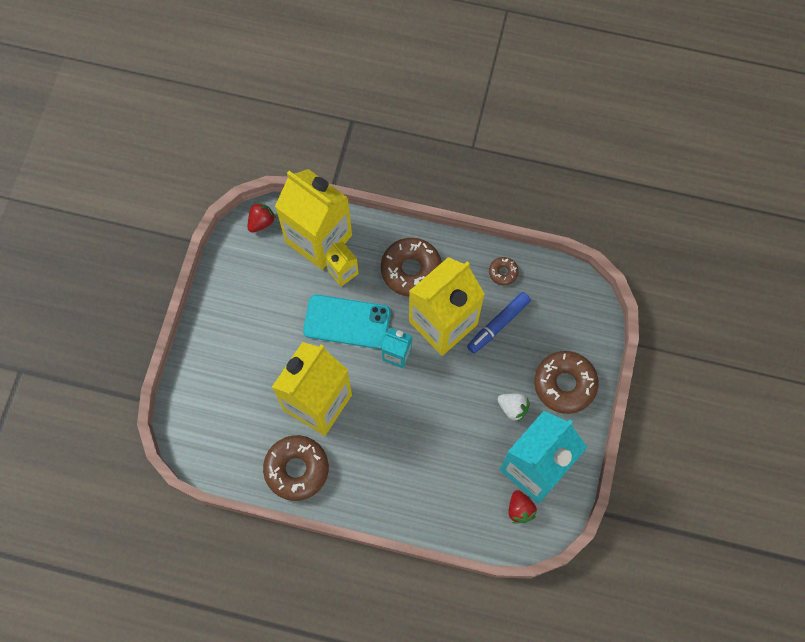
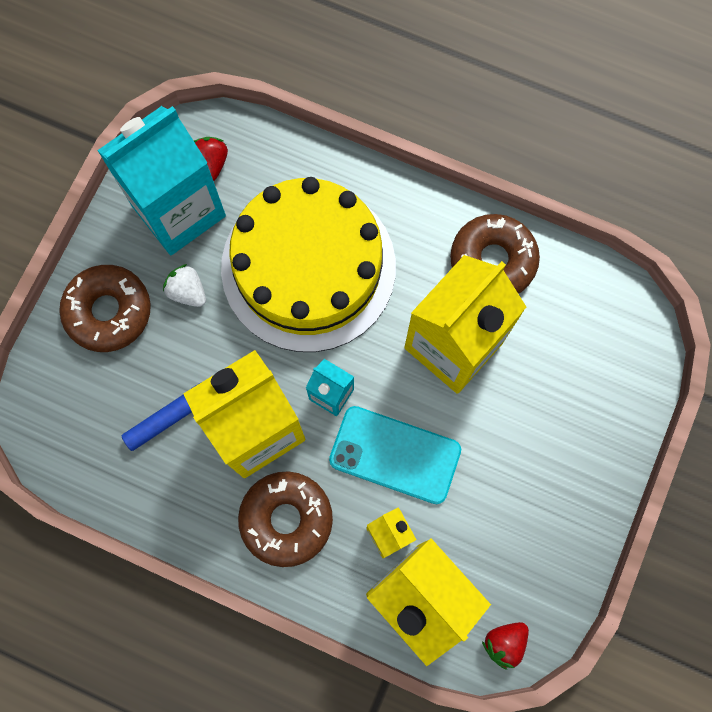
camera: 170 degrees left, 5 degrees up
brown donut [489,257,519,285] -> none
none -> yellow cake [221,177,396,352]

